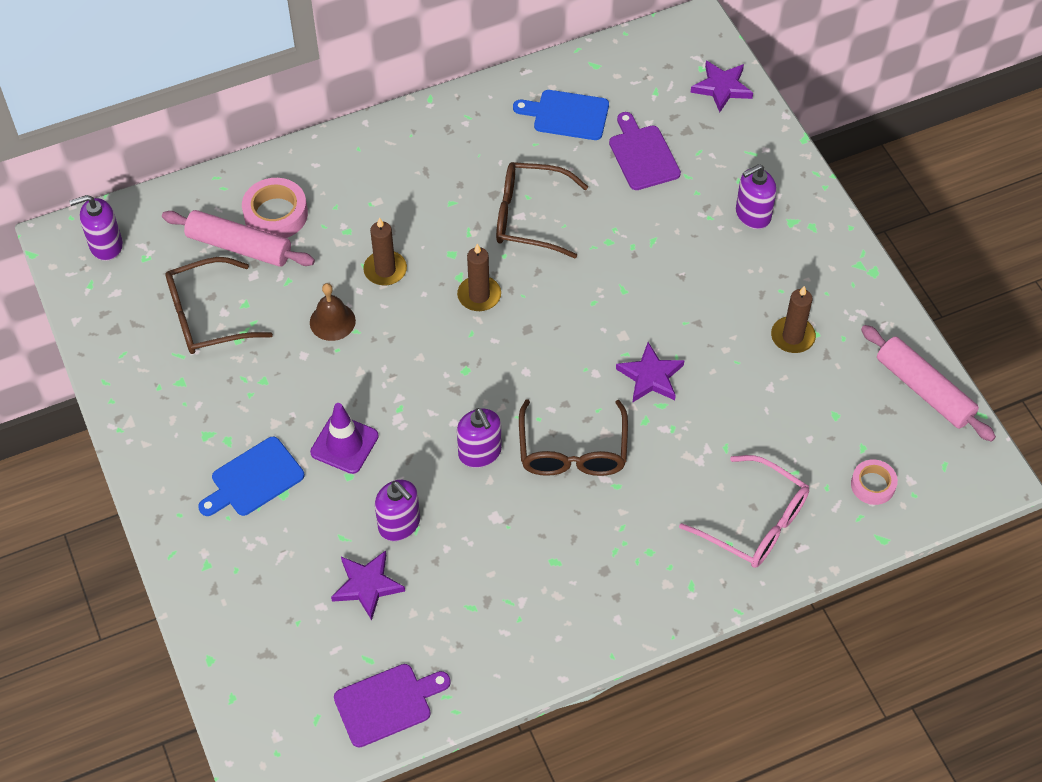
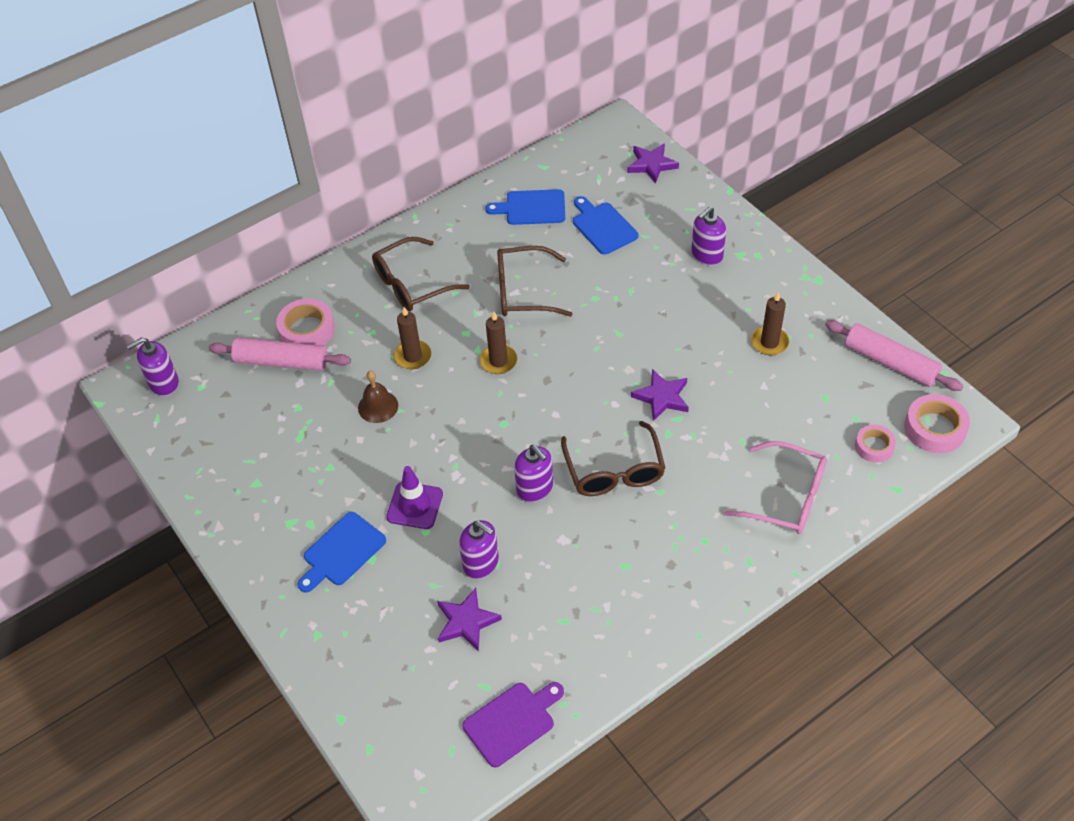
camera: 10 degrees left, 5 degrees down
brown glasses [165,257,273,354] -> brown glasses moved to [372,237,470,311]
purple cutting board [609,112,681,190] -> blue cutting board [573,196,638,255]
none -> pink tape [905,394,970,453]

